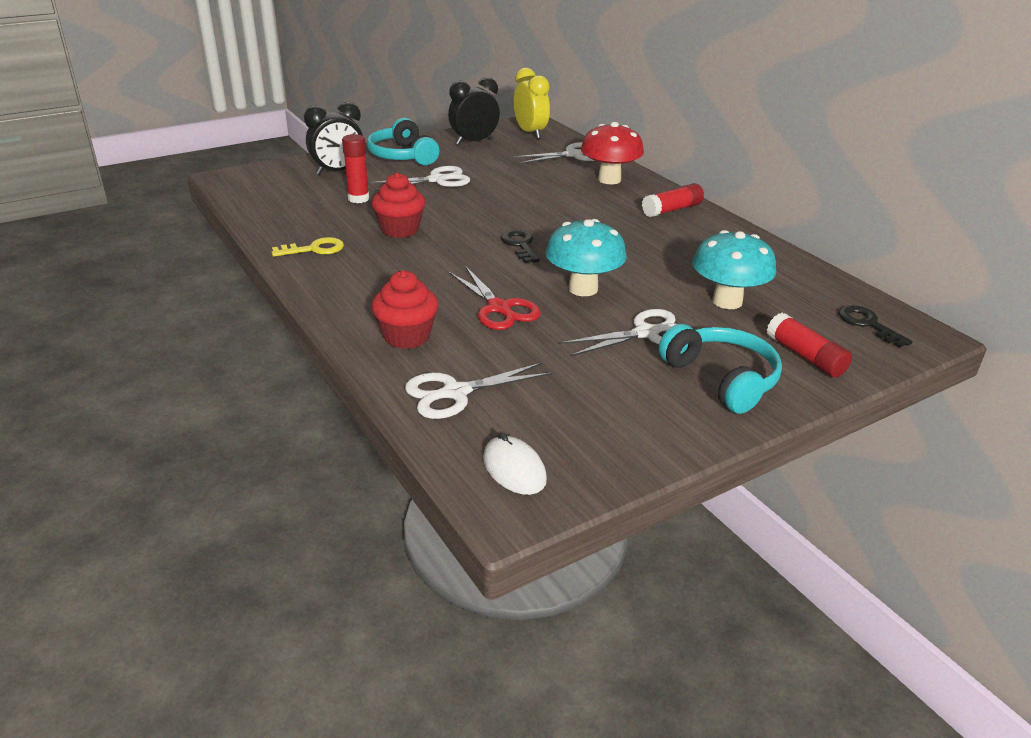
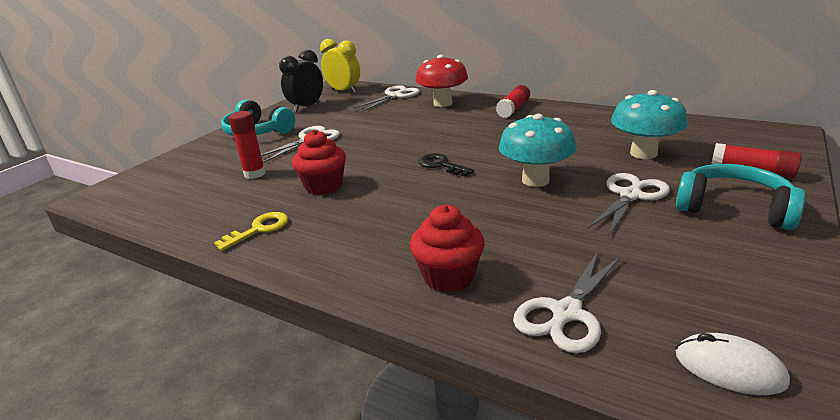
camera: 25 degrees left, 5 degrees down
black clock [304,102,363,175] -> none
red scissors [449,267,541,330] -> none
black key [839,305,913,348] -> none

